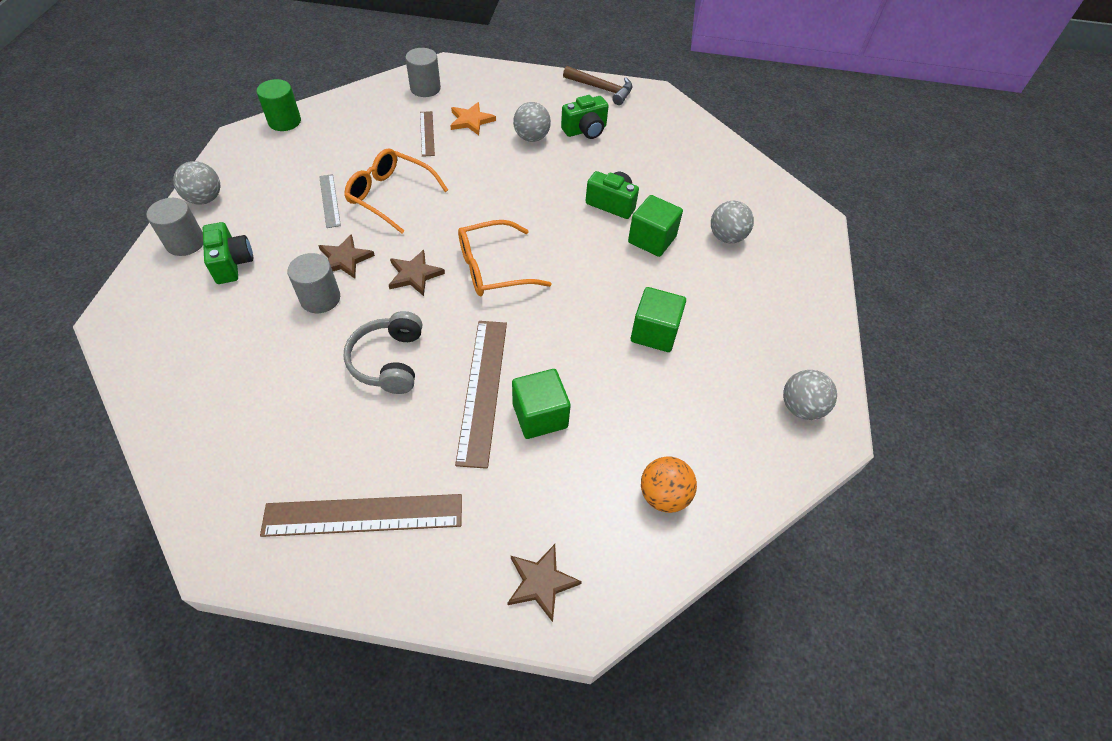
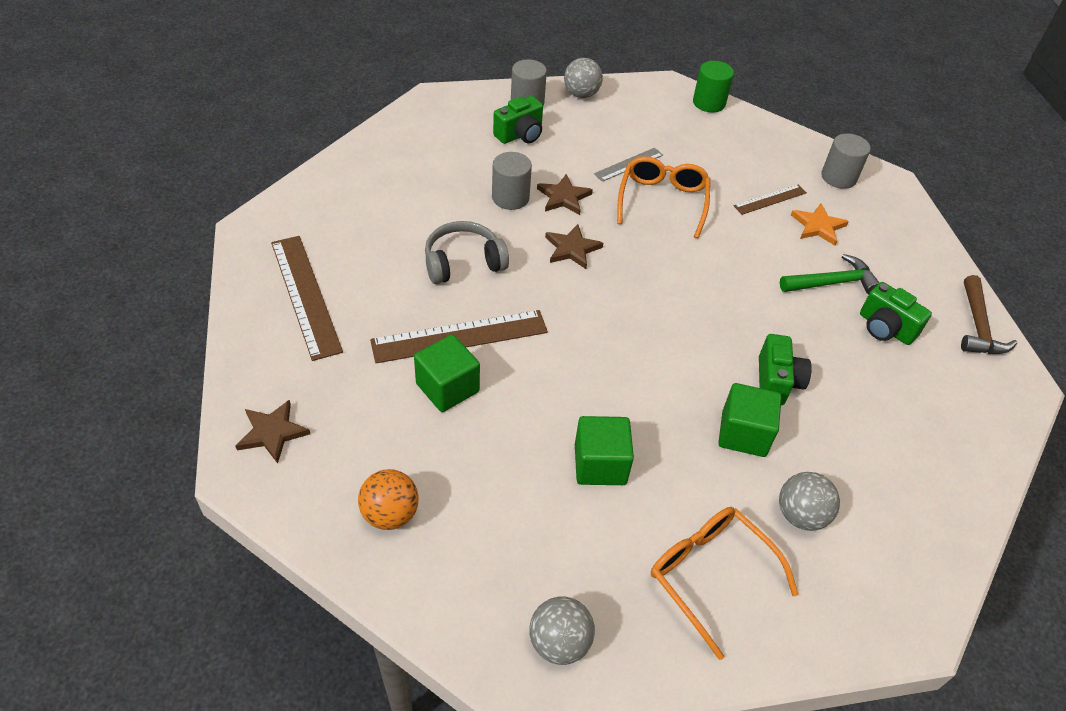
camera: 70 degrees right, 5 degrees down
orange glasses [458,220,552,296] -> orange glasses moved to [651,507,799,660]
grey ball [513,102,551,142] -> green hammer [780,254,880,294]

